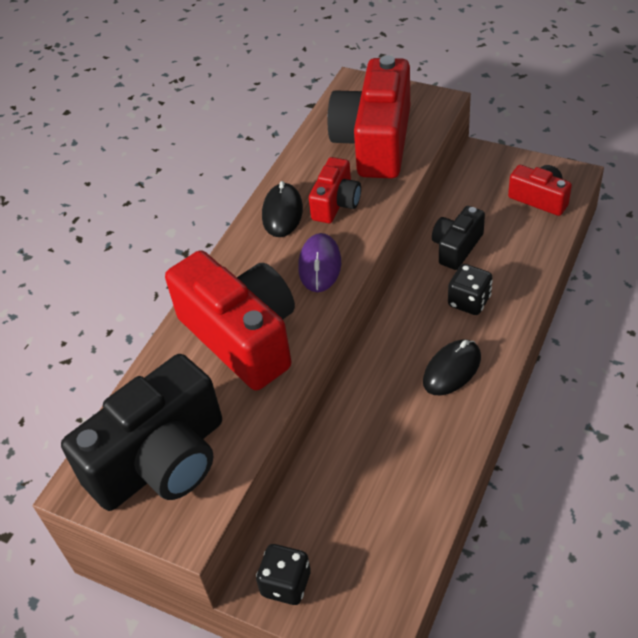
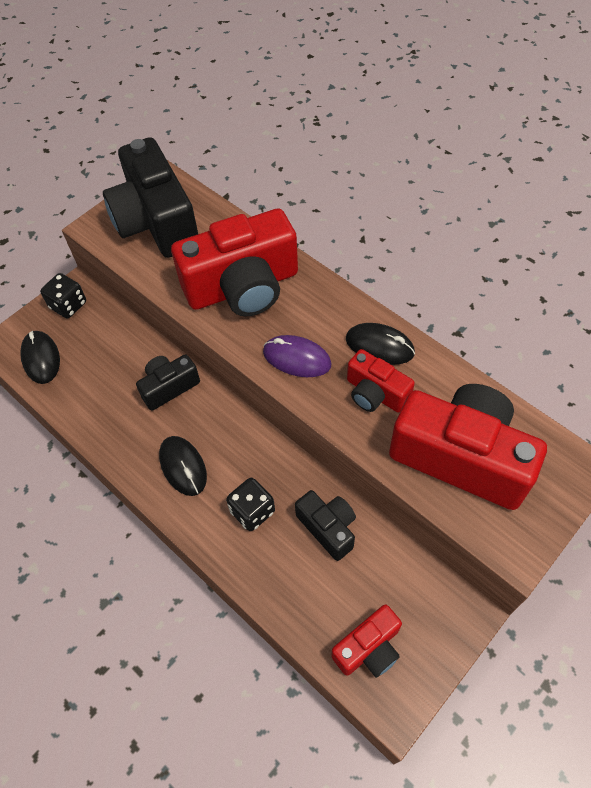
camera: 105 degrees right, 10 degrees up
none -> black mouse [20,331,60,384]
none -> black camera [136,354,200,411]

